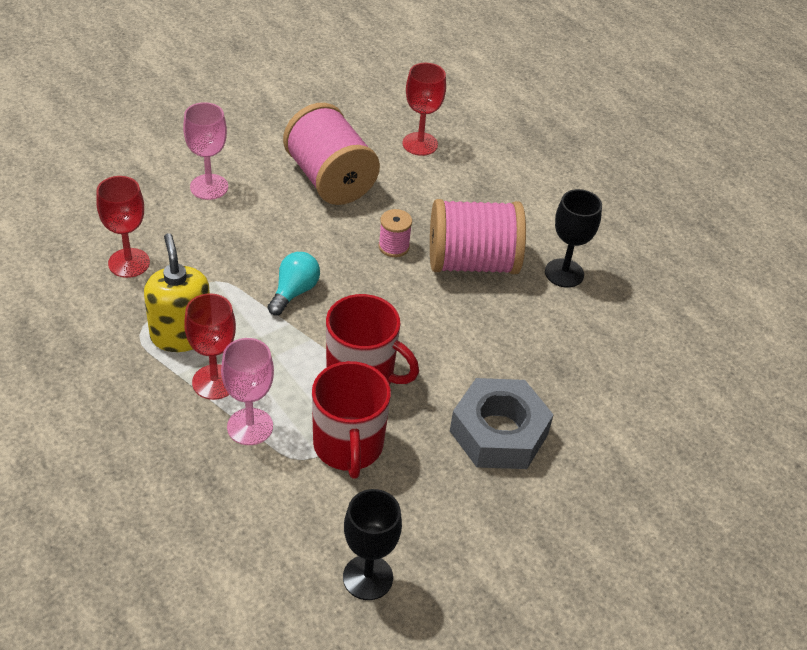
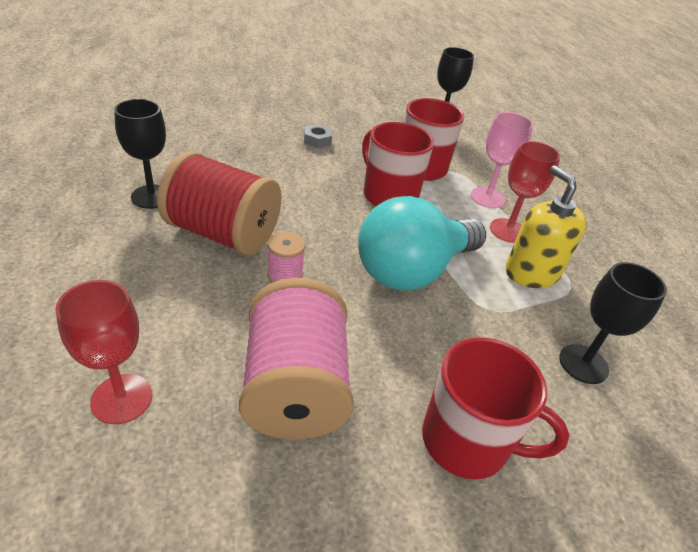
camera: 155 degrees left, 5 degrees down
red goblet [96,176,150,278] -> black goblet [559,262,667,384]
yellow soap dispenser [144,233,210,352] -> yellow soap dispenser turned 150 degrees clockwise [506,165,587,288]
pink goblet [183,102,228,200] -> red mug [422,337,569,480]
turquoise light bulb [268,252,320,315] -> turquoise light bulb [358,196,486,291], size x2.07
pink spool [430,199,526,274] -> red spool [157,151,281,256]
grey nut [450,378,554,469] -> grey nut [304,124,332,148], size x0.44

